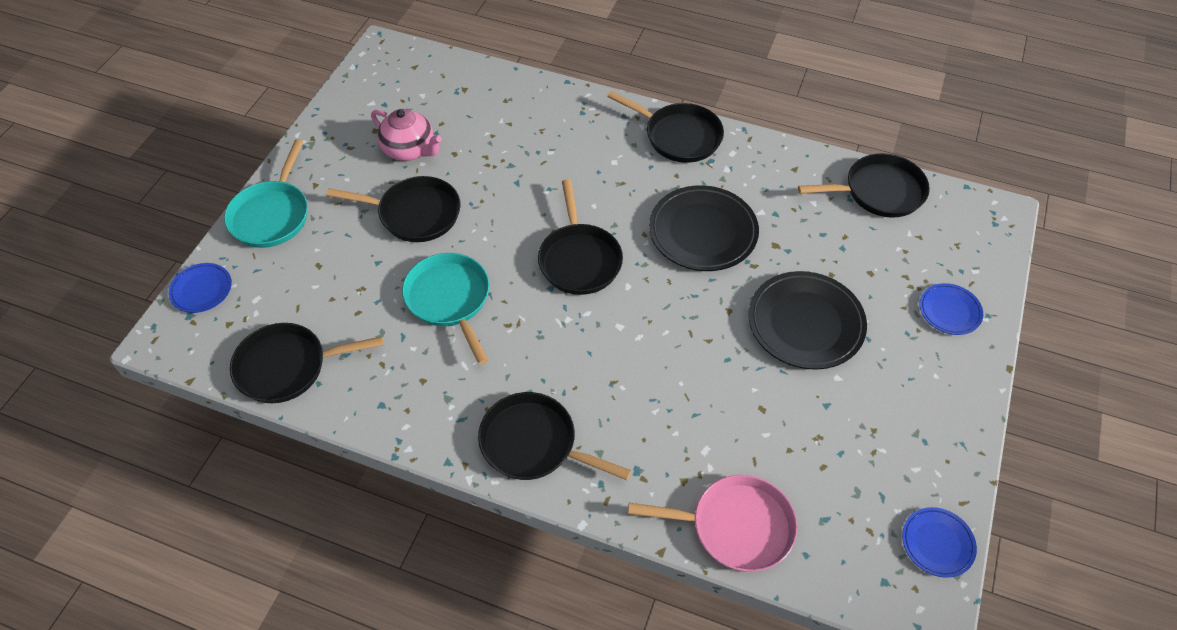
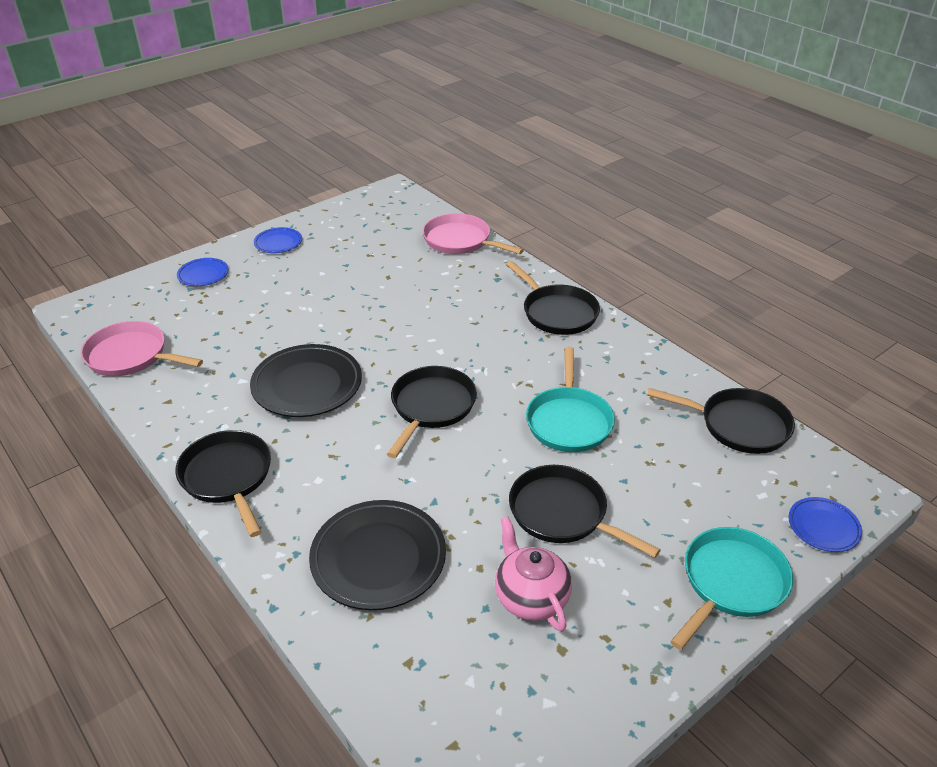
camera: 150 degrees left, 15 degrees down
black plate [748,271,867,370] -> black plate moved to [309,500,446,610]
black pan [798,153,930,218] -> pink pan [81,321,203,376]
blue plate [902,507,977,578] -> blue plate moved to [254,227,302,253]

